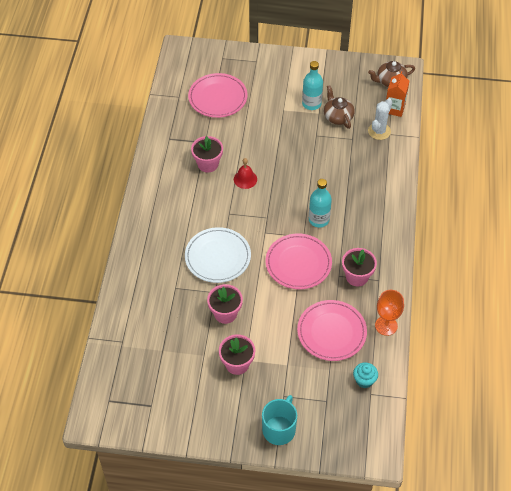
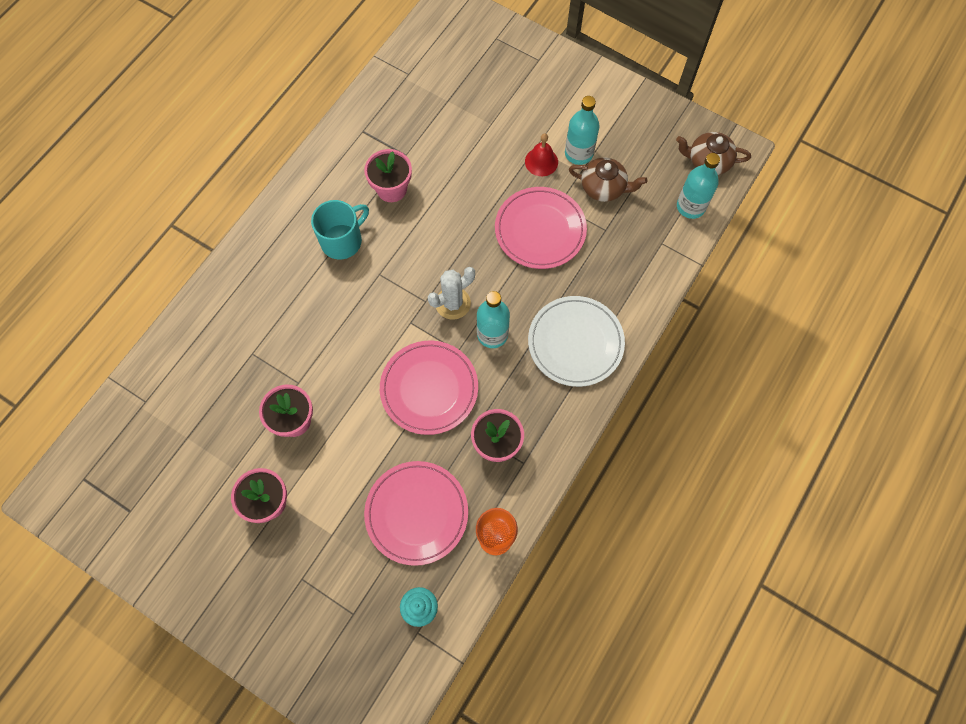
camera: 25 degrees right, 15 degrees up
white plate [185,227,251,283] -> white plate moved to [528,296,625,387]
pink plate [188,73,248,118] -> pink plate moved to [495,187,587,269]
red bell [234,158,257,189] -> red bell moved to [525,134,558,176]
turquoise mug [262,395,297,445] -> turquoise mug moved to [311,200,369,260]
brown teapot [324,85,355,129] -> brown teapot turned 105 degrees clockwise [569,157,647,202]
white cactus [368,98,393,140] -> white cactus moved to [428,267,475,320]
orange carton [386,71,409,117] -> turquoise bottle [677,153,720,219]

